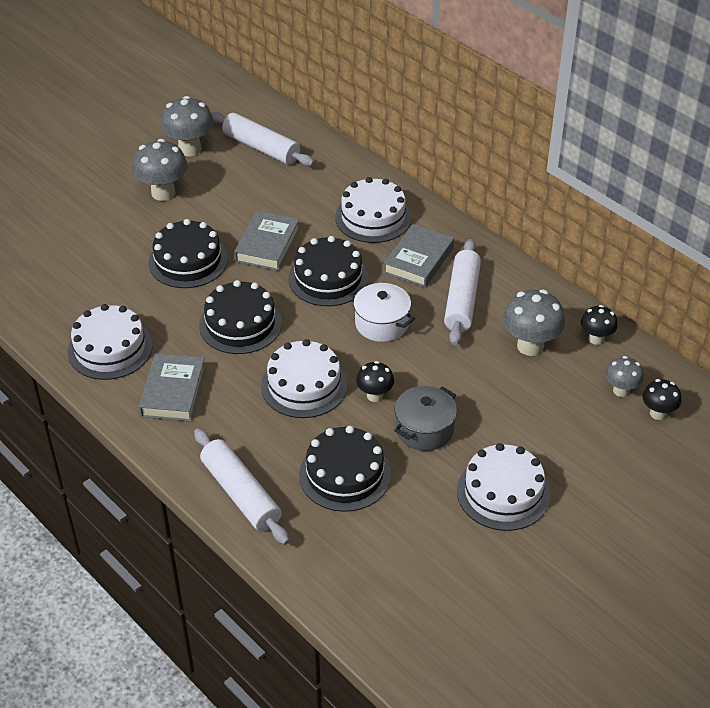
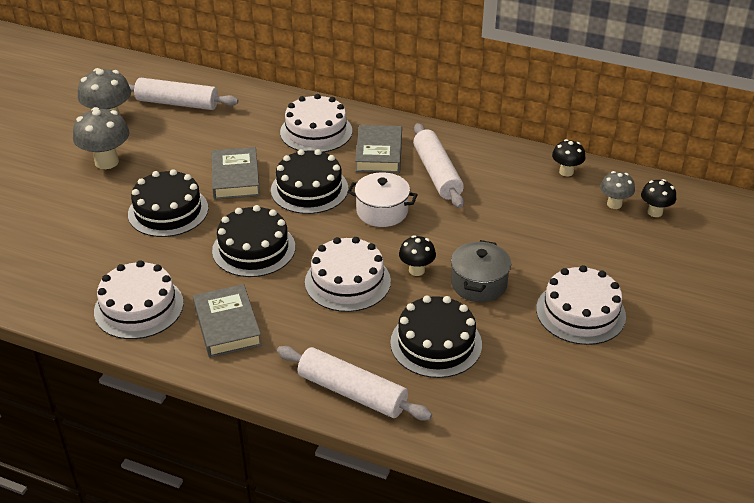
camera: 25 degrees left, 5 degrees down
grey mushroom [503,289,565,356] -> none

